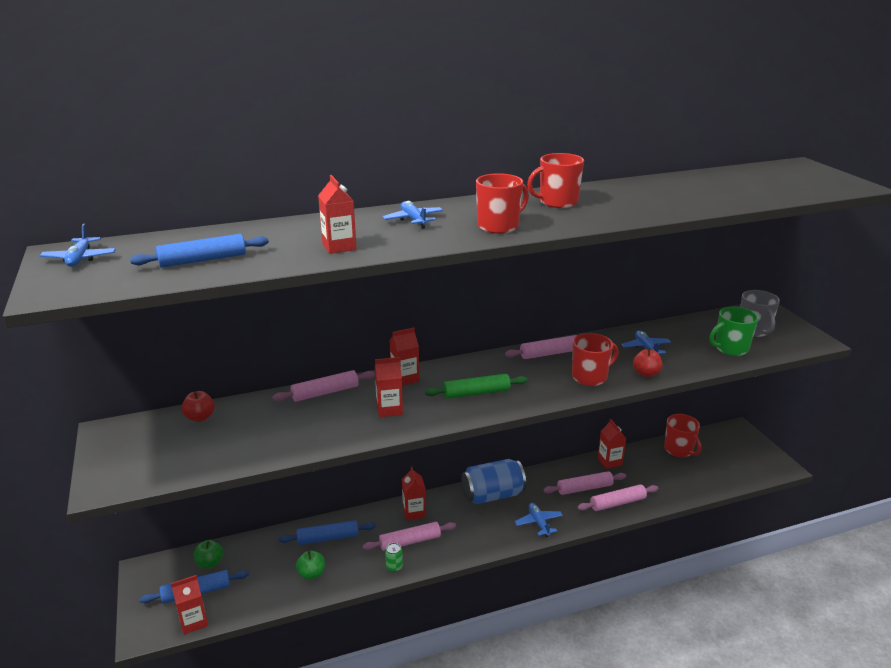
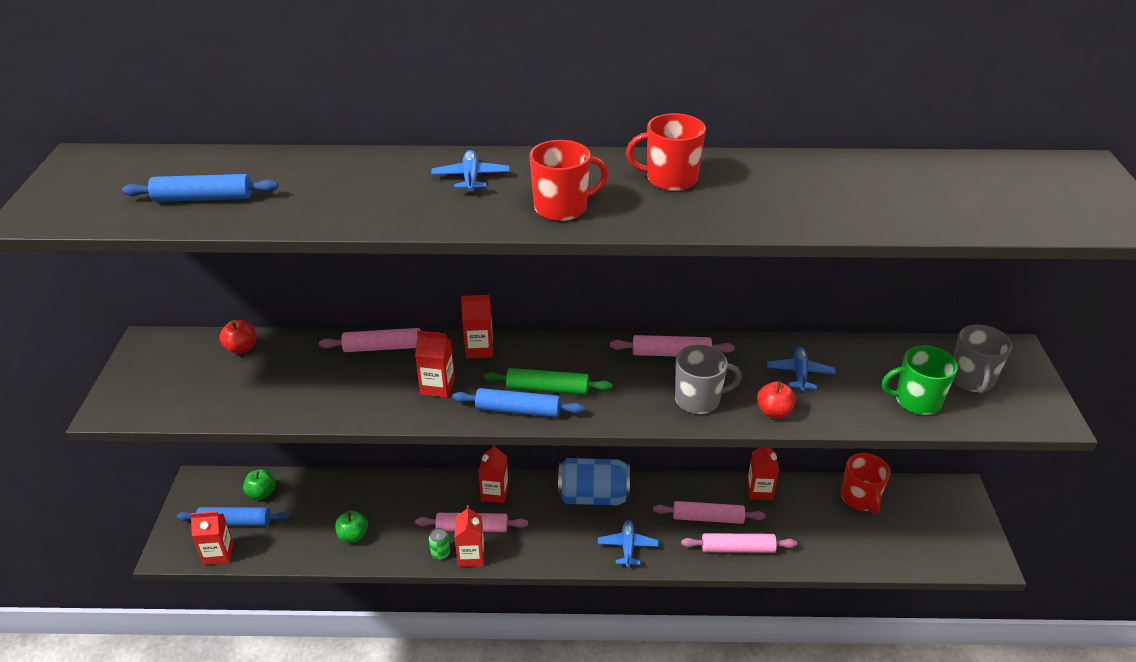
camera: 20 degrees right, 10 degrees up
blue plane [40,224,116,267] -> none
blue rolling pin [279,520,376,545] -> blue rolling pin moved to [452,388,584,417]
red carton [318,175,357,254] -> red carton moved to [455,505,484,567]
red mug [572,333,619,386] -> grey mug [675,345,742,414]

